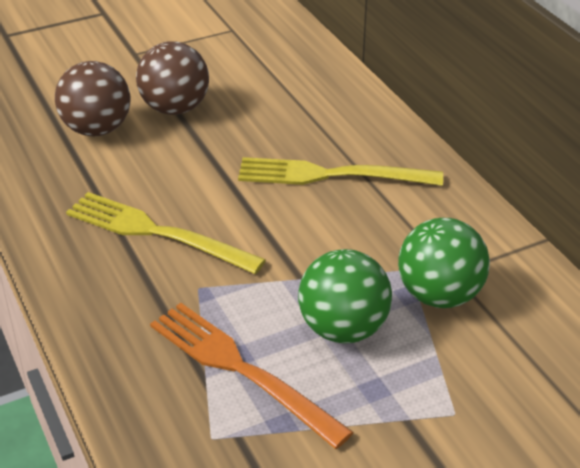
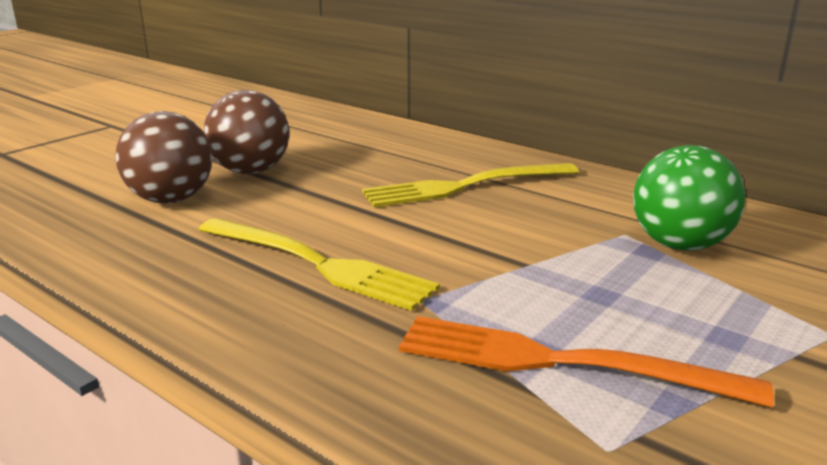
camera: 25 degrees left, 15 degrees down
yellow fork [66,192,266,274] -> yellow fork turned 150 degrees counterclockwise [198,218,440,311]
green ball [298,249,392,343] -> none

